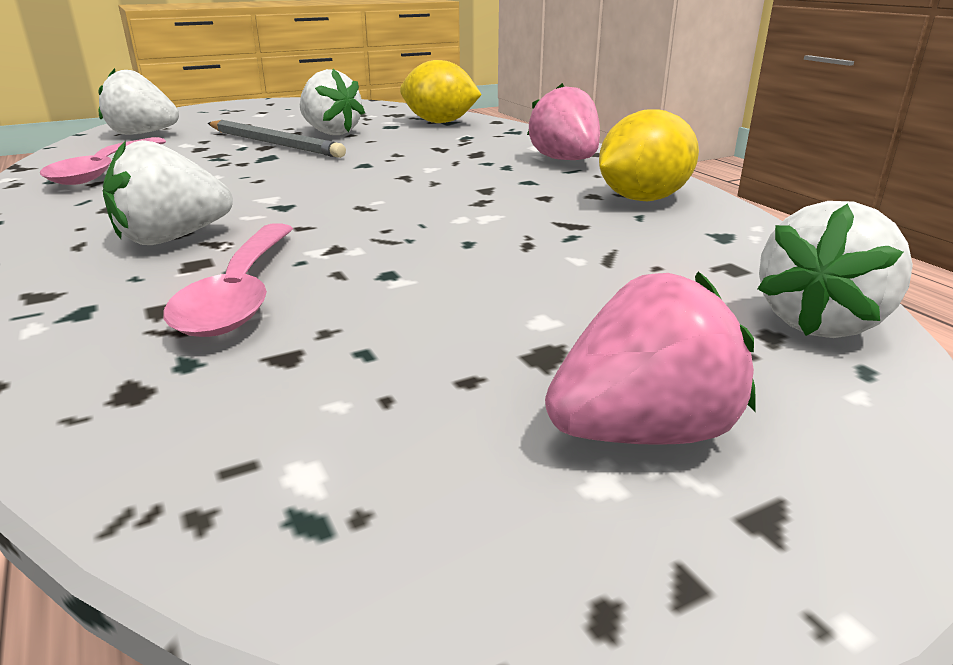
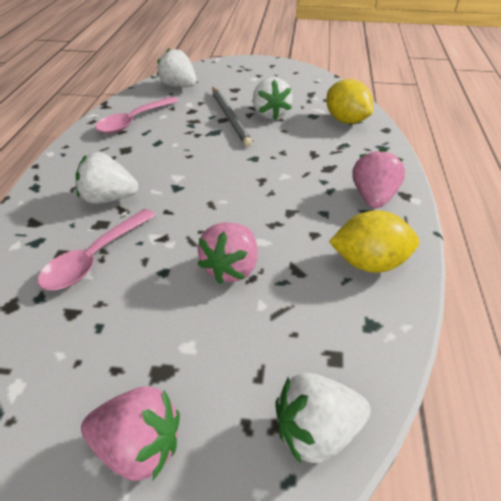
camera: 35 degrees right, 15 degrees up
none -> pink strawberry [198,222,258,284]

